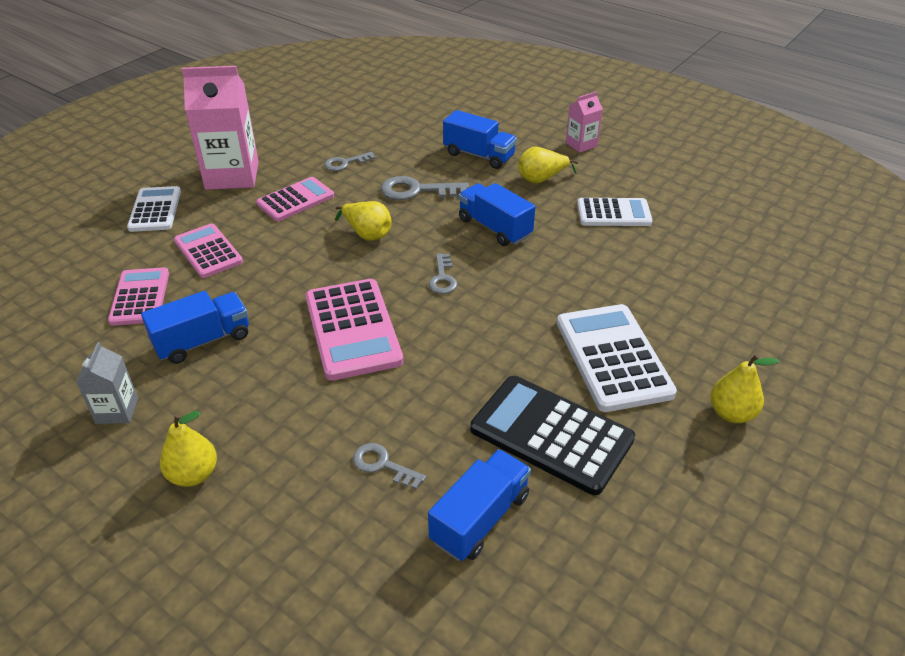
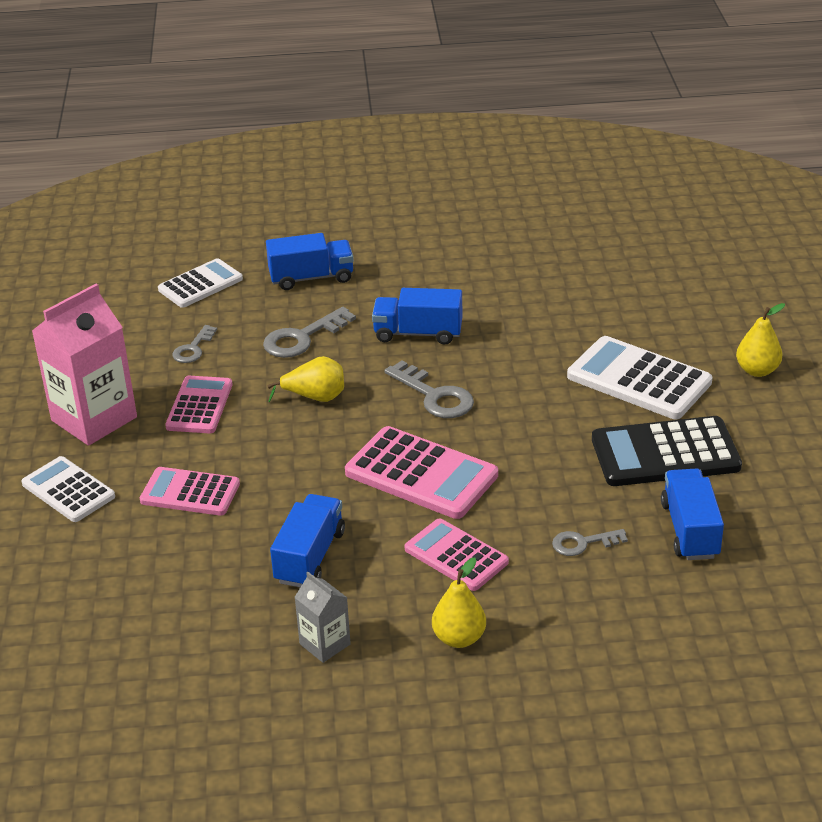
camera: 40 degrees left, 5 degrees down
pink calculator [108,267,169,326] -> pink calculator moved to [405,518,509,591]
grey key [429,253,458,294] -> grey key [384,361,474,418], size x1.61
yellow pear [518,147,578,184] -> none
pink carton [566,91,603,153] -> none
white calculator [577,198,653,226] -> white calculator moved to [158,258,243,308]

